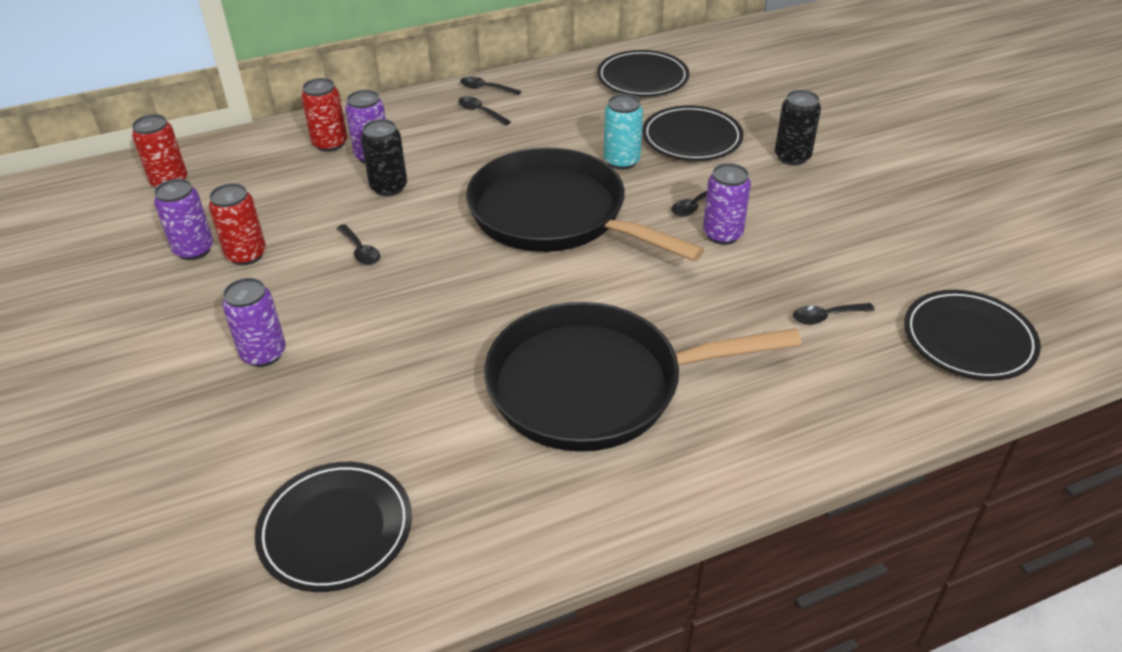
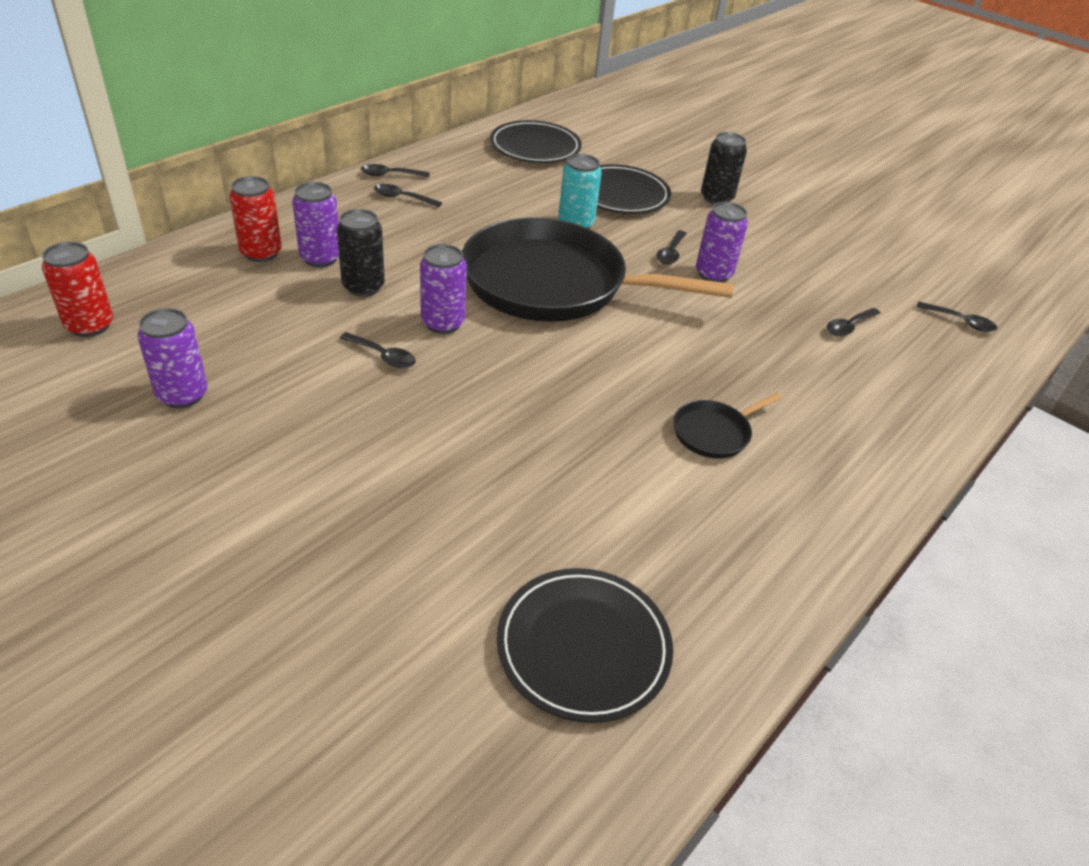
camera: 30 degrees left, 0 degrees up
red can [209,183,266,265] -> none
purple can [222,278,286,367] -> purple can moved to [420,244,467,334]
black pan [484,302,802,452] -> black pan [673,393,782,459], size x0.40
black plate [904,290,1041,381] -> black spoon [916,302,997,332]

